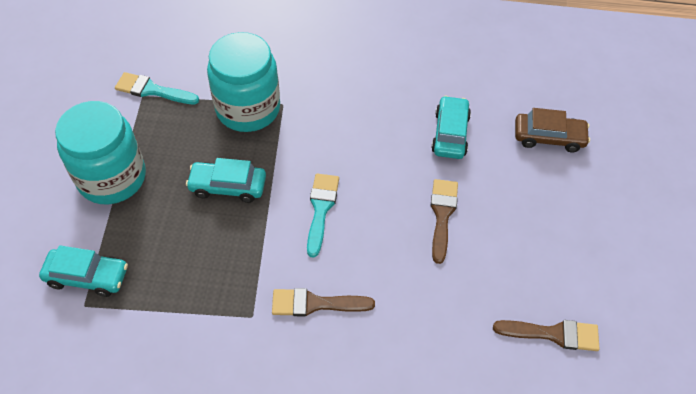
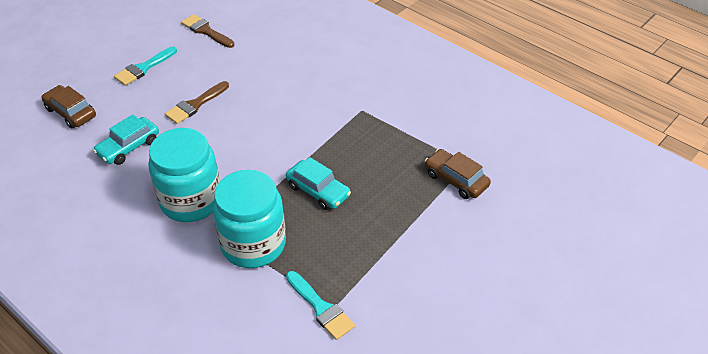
camera: 145 degrees left, 10 degrees down
turquoise car [39,245,128,297] -> brown car [425,149,491,199]
turquoise jar [55,101,146,204] -> turquoise jar moved to [148,128,220,222]
brown brush [272,288,375,316] -> none
turquoise brush [307,174,339,258] -> turquoise brush moved to [114,47,177,86]

